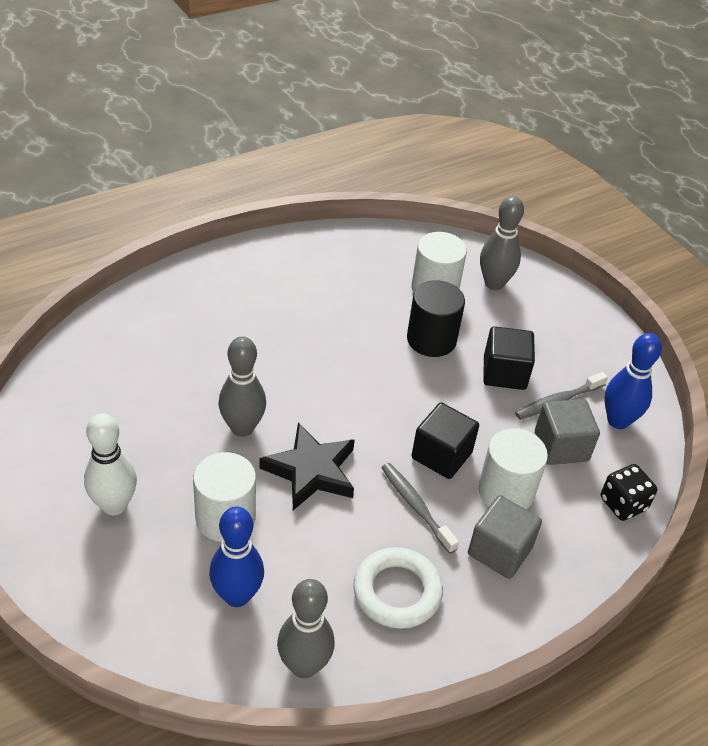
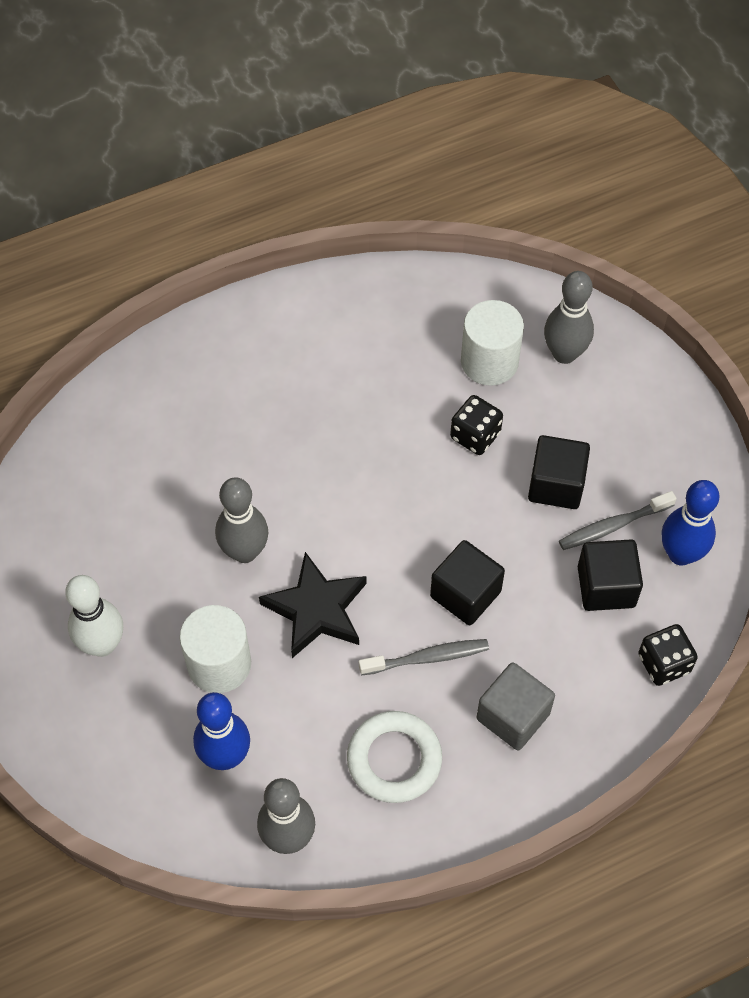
camera: 10 degrees right, 15 degrees up
grey toothbrush [381,463,459,554] -> grey toothbrush turned 105 degrees clockwise [359,639,489,675]
black cylinder [407,280,465,357] -> black dice [450,395,503,455]
white cylinder [478,428,548,509] -> none
grey cube [535,399,600,465] -> black cube [578,539,643,611]

